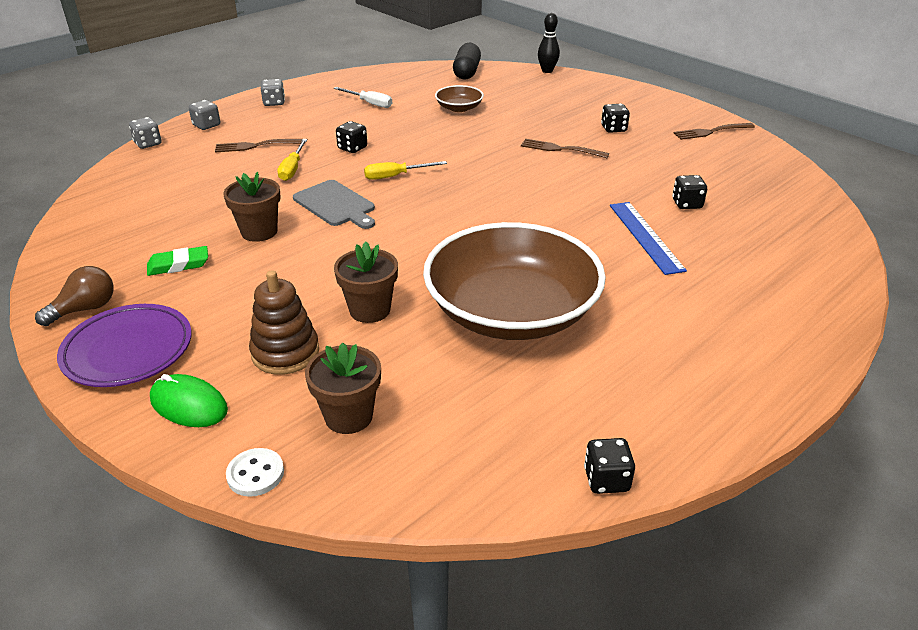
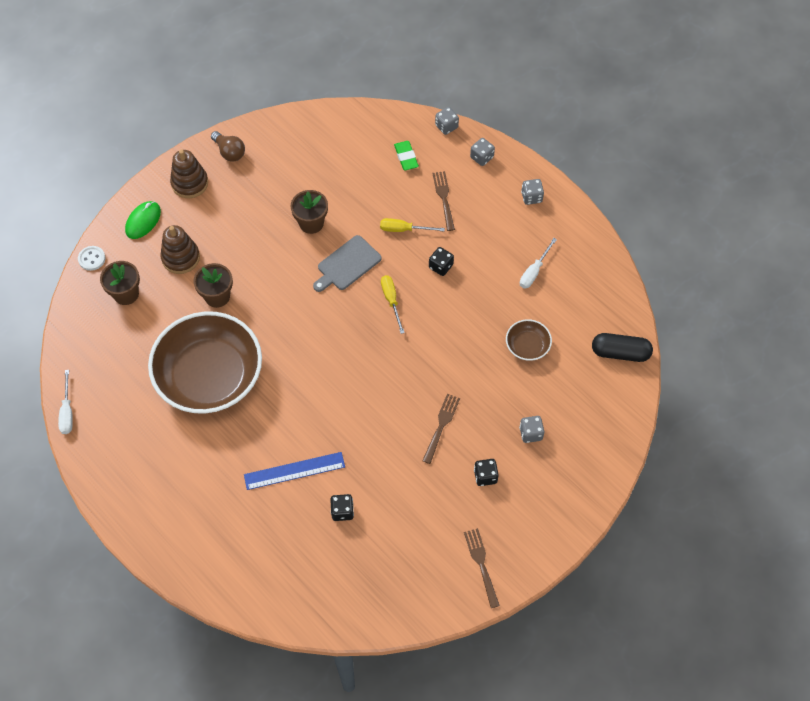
camera: 90 degrees right, 25 degrees up
purple plate [57,304,192,387] -> brown stacking toy [170,150,208,198]
green eraser [147,246,208,276] -> green eraser moved to [394,141,419,170]
black bowling pin [538,13,560,73] -> none
black dice [584,438,635,494] -> white screwdriver [58,370,73,434]
none -> grey dice [519,416,544,443]

